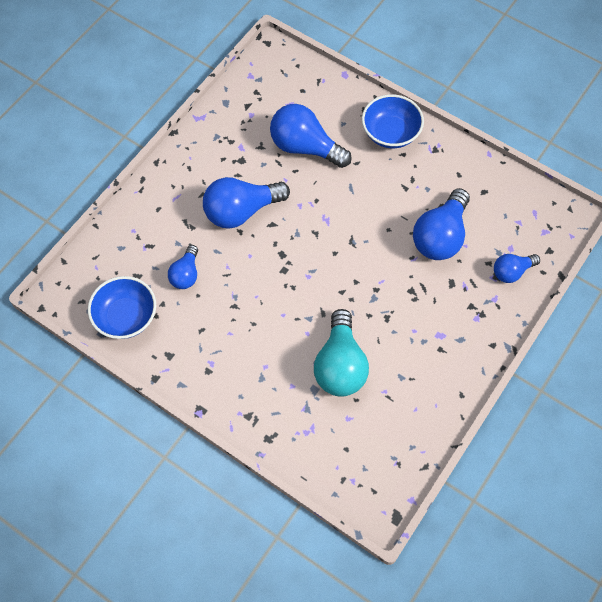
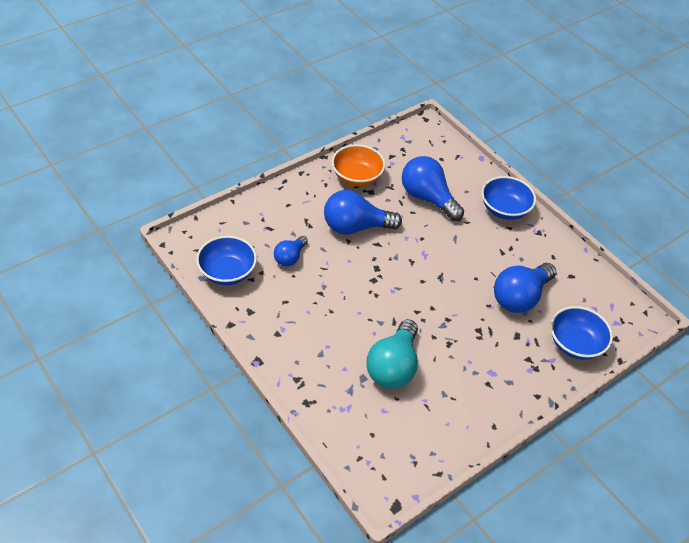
camera: 15 degrees right, 15 degrees down
blue light bulb [494,254,540,283] -> blue bowl [550,306,613,360]
none -> orange bowl [332,144,385,187]

